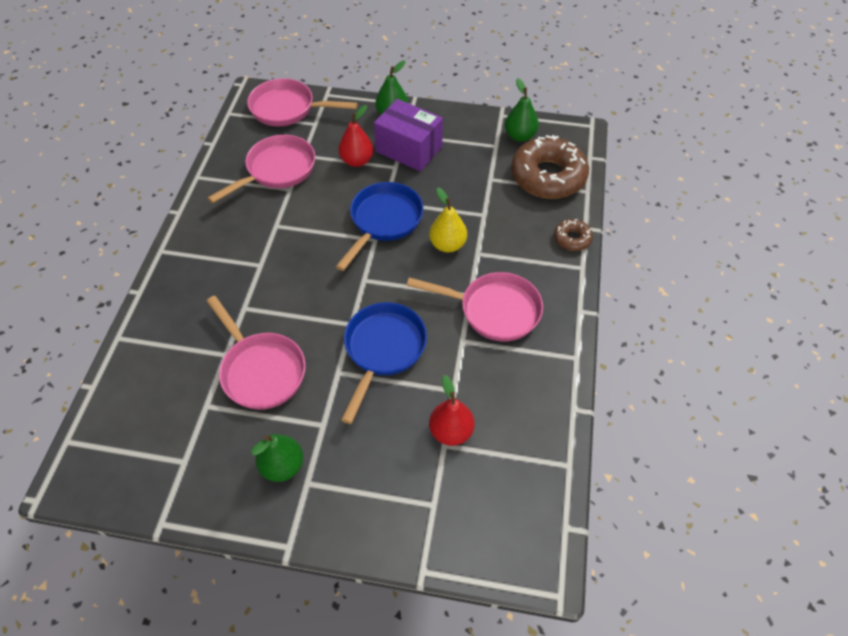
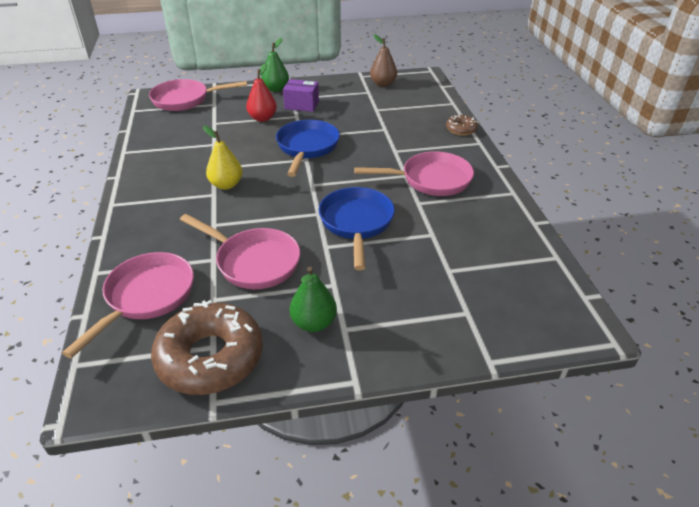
camera: 20 degrees left, 15 degrees down
pink pan [208,135,315,203] -> pink pan moved to [62,252,194,358]
purple box [374,99,443,172] -> purple box [283,79,319,112], size x0.66
yellow pear [429,187,467,252] -> yellow pear moved to [203,126,243,190]
red pear [429,375,475,446] -> none
green pear [505,78,539,142] -> brown pear [370,34,397,87]
brown donut [511,135,589,199] -> brown donut moved to [151,300,263,395]

